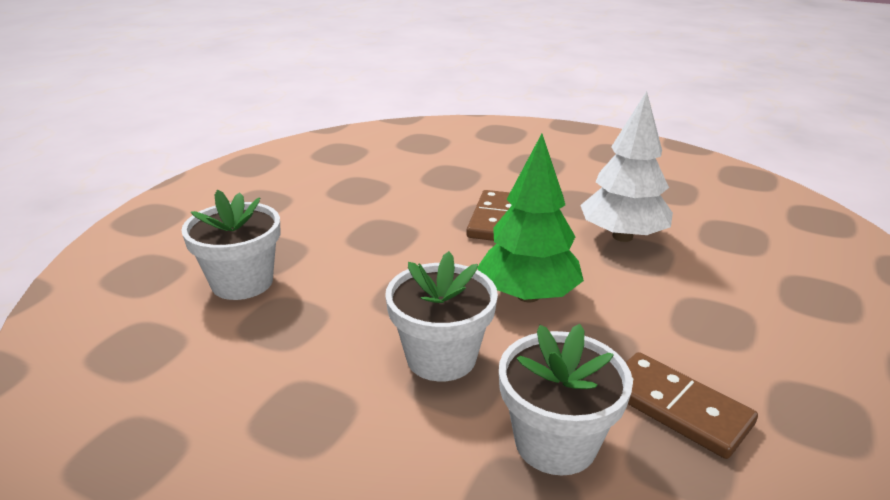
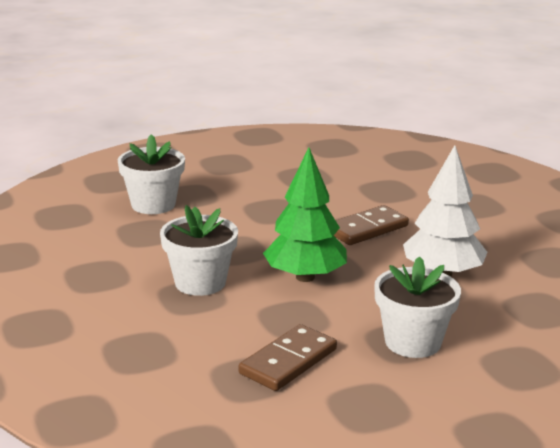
camera: 40 degrees right, 5 degrees down
white flower pot [499,324,633,475] -> white flower pot moved to [374,256,461,358]
brown domino [626,352,758,459] -> brown domino turned 45 degrees clockwise [239,324,337,391]

